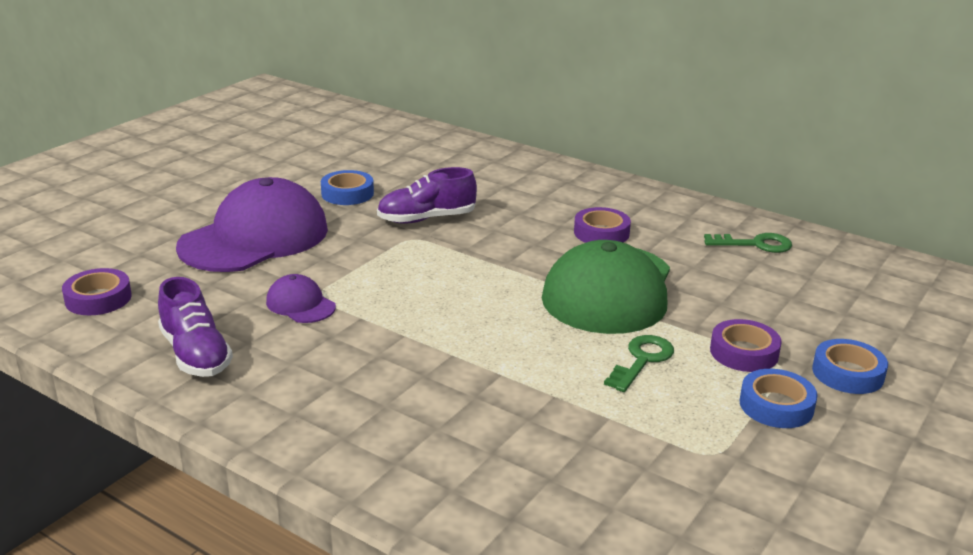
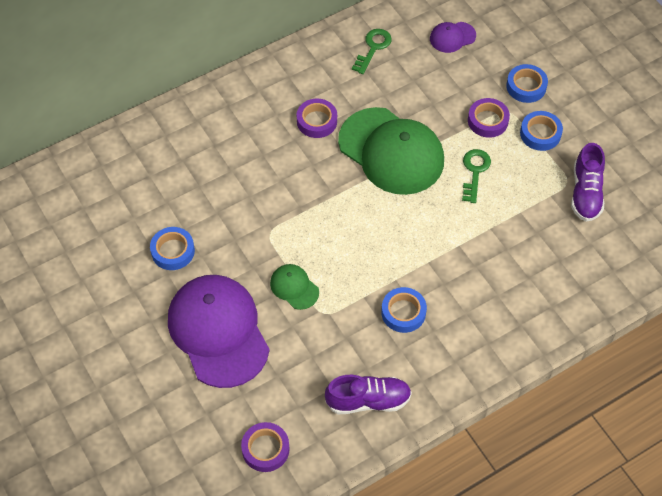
camera: 65 degrees left, 30 degrees up
purple cap [266,274,336,323] -> purple cap moved to [430,22,476,53]
purple shoe [377,167,477,224] -> purple shoe moved to [571,143,605,222]
green key [604,335,674,392] -> green key turned 45 degrees clockwise [462,149,491,203]
none -> green cap [270,264,319,310]
none -> blue tape [381,287,427,333]

